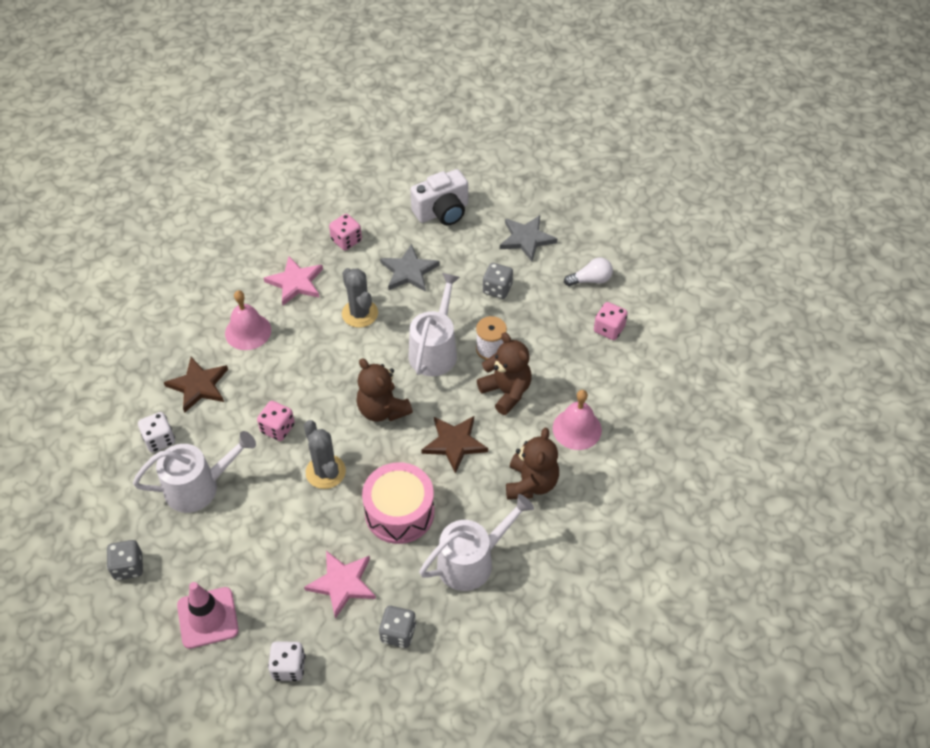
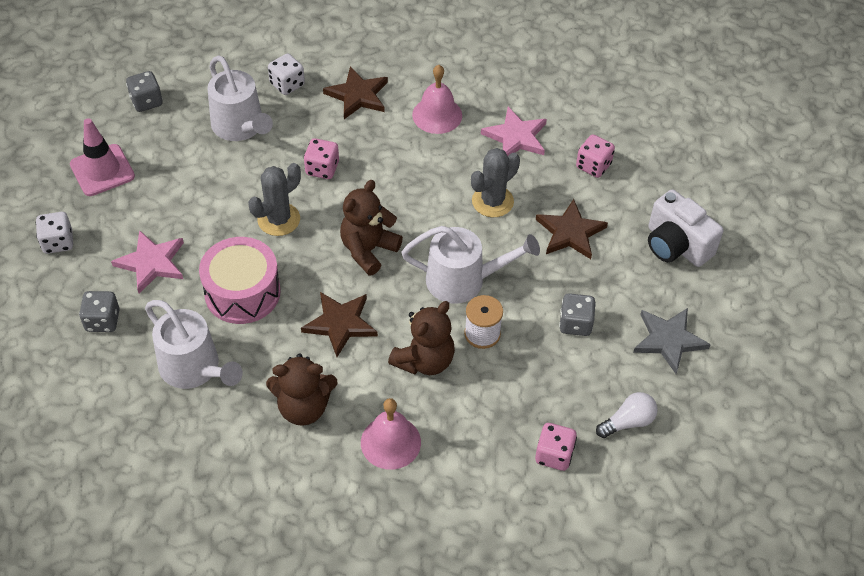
camera: 75 degrees right, 0 degrees up
grey star [380,244,440,292] -> brown star [536,199,608,259]
white light bulb [564,258,613,286] -> white light bulb turned 90 degrees counterclockwise [596,392,658,438]

